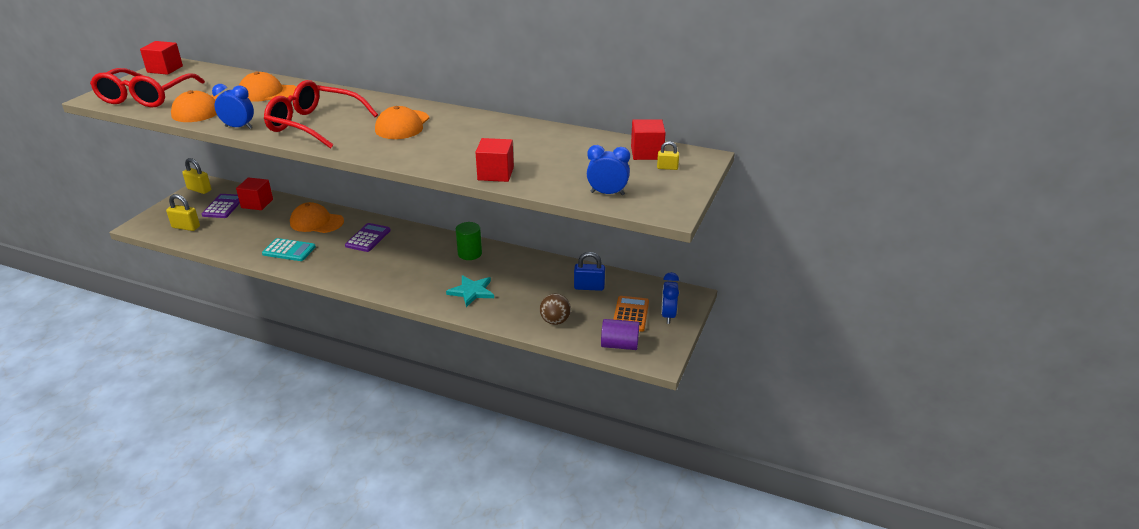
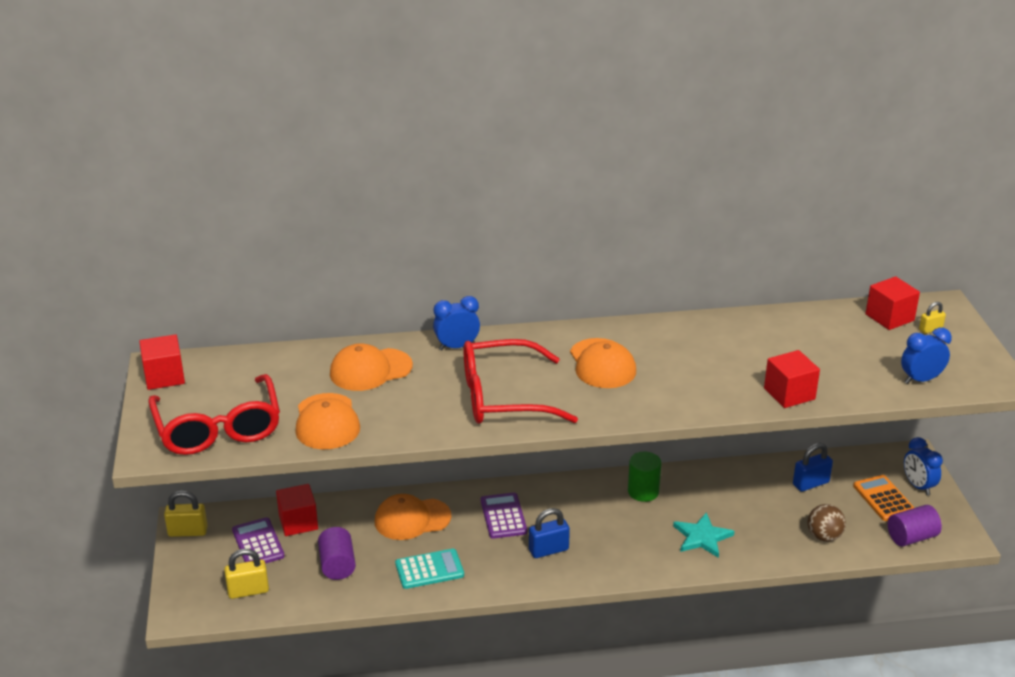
camera: 30 degrees left, 0 degrees up
blue clock [212,84,254,129] -> blue clock moved to [433,296,480,350]
none -> purple cylinder [318,527,356,580]
none -> blue padlock [529,508,570,558]

